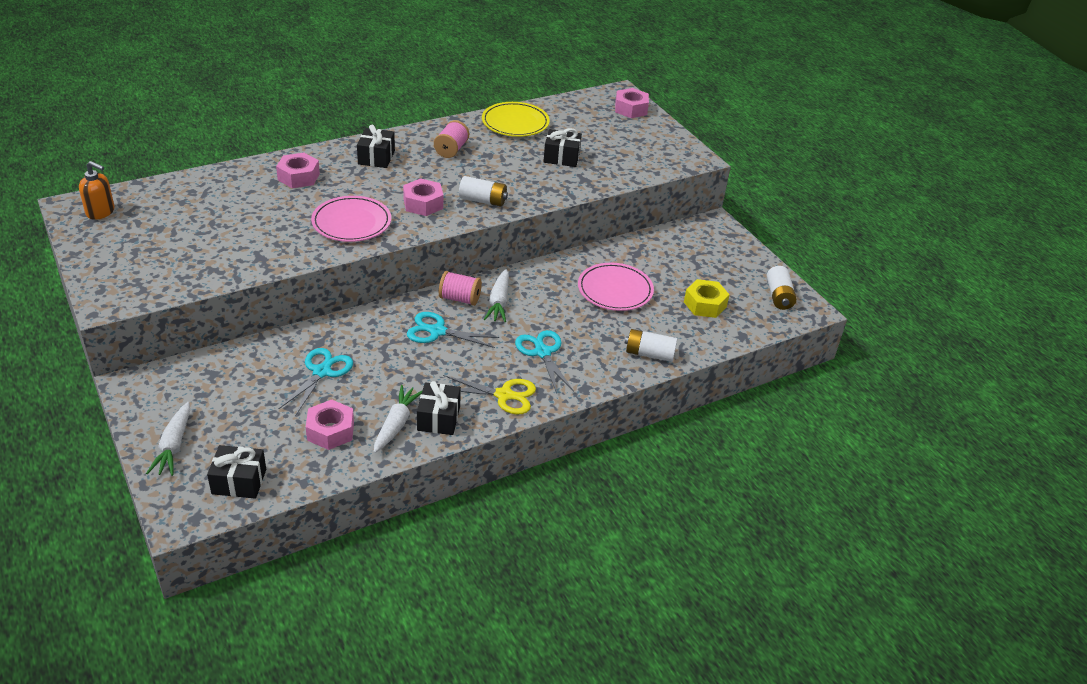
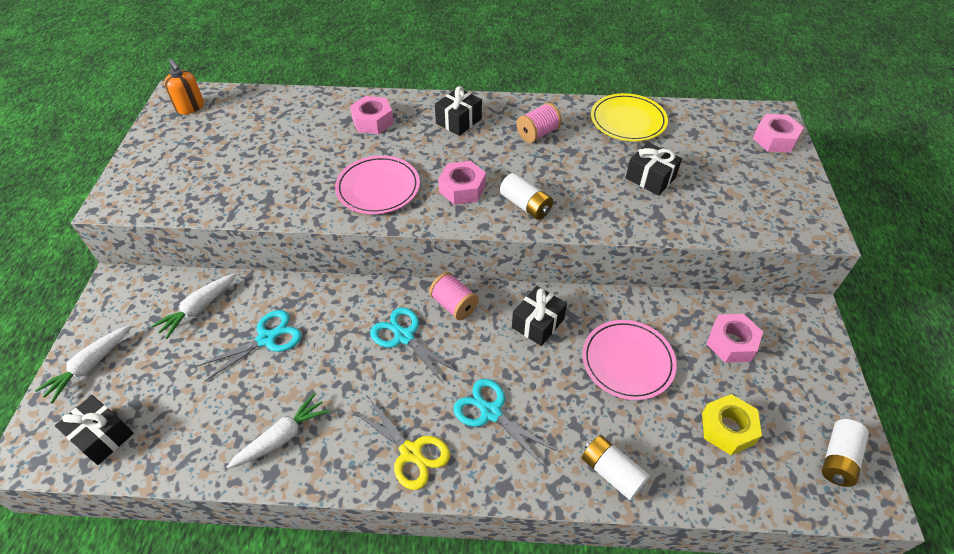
camera: 35 degrees right, 10 degrees up
pink nut [306,400,354,450] -> pink nut moved to [707,314,763,363]
black gift [417,381,461,435] -> black gift moved to [512,286,567,346]
white carrot [484,269,509,322] -> white carrot moved to [151,273,237,339]
turquoise scissors [515,330,574,393] -> turquoise scissors turned 60 degrees counterclockwise [453,379,557,466]

